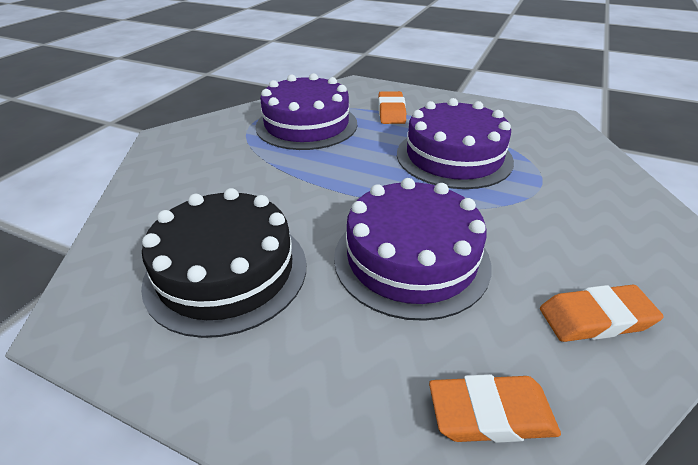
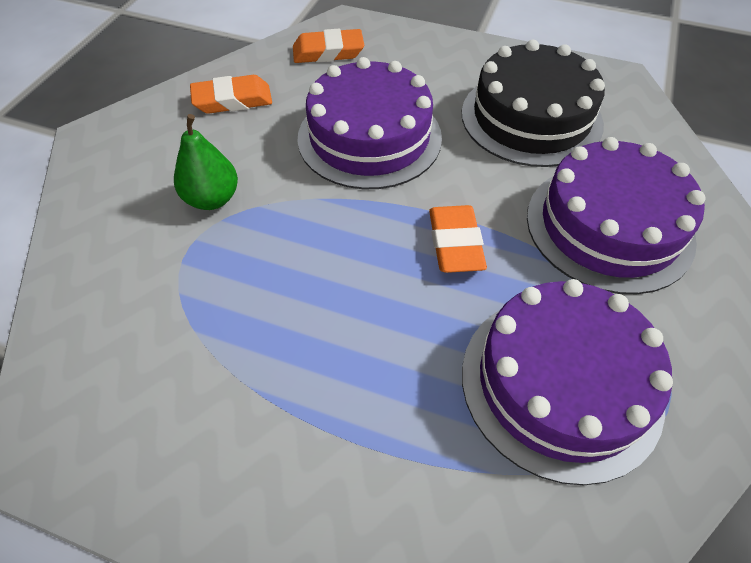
camera: 175 degrees right, 15 degrees up
orange eraser [378,91,406,124] -> orange eraser moved to [429,205,487,273]
purple cake [397,98,514,189] -> purple cake moved to [527,137,706,294]
none -> green pear [174,114,238,210]

